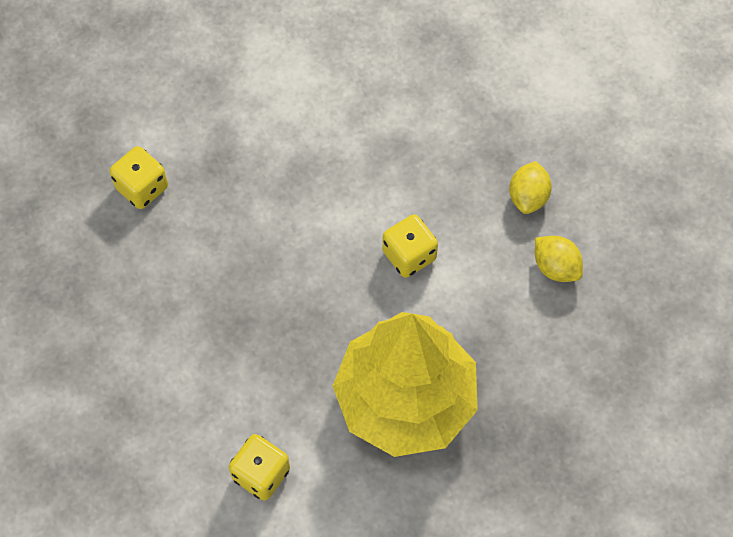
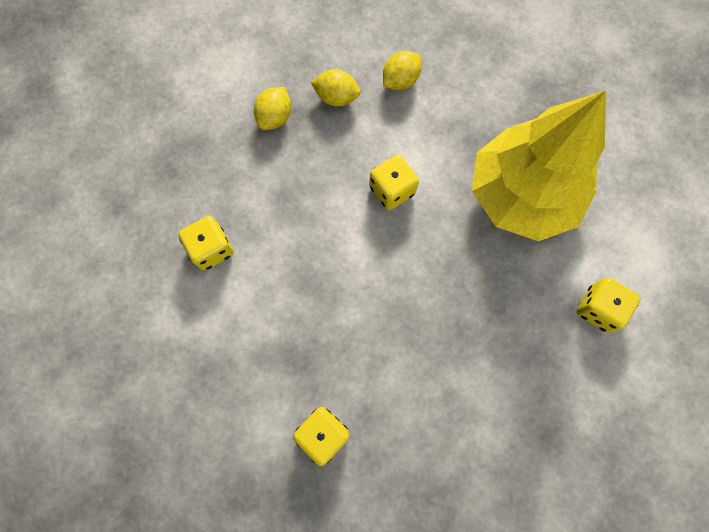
camera: 90 degrees left, 10 degrees up
none -> yellow dice [178,216,234,271]
none -> yellow lemon [254,87,291,130]

